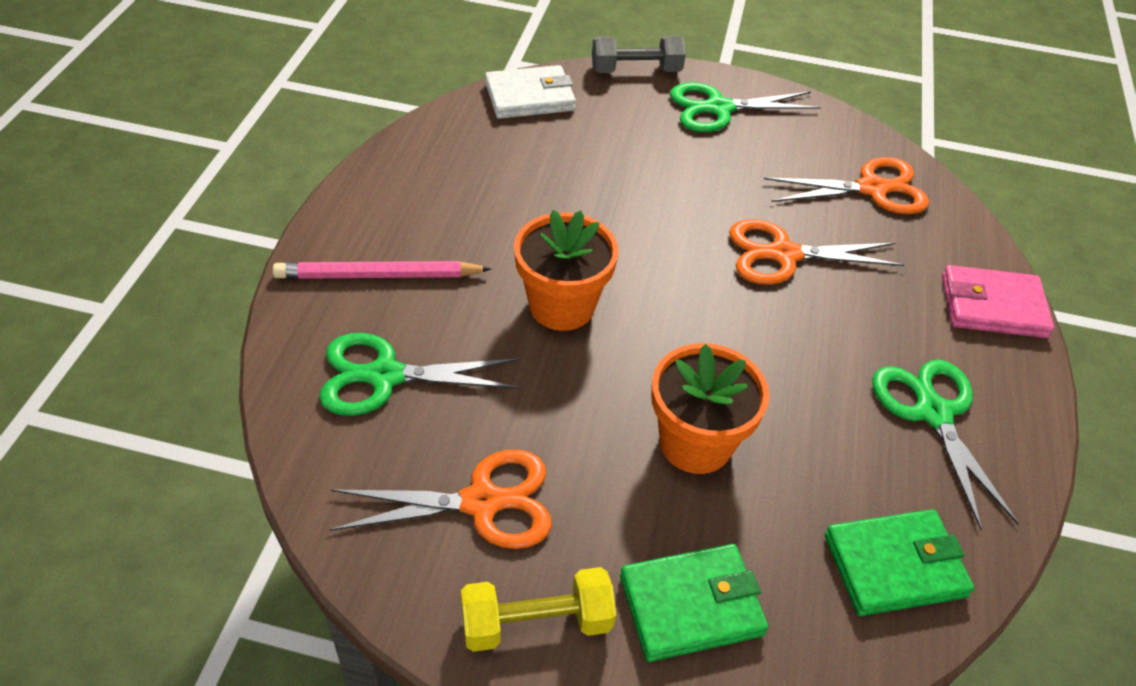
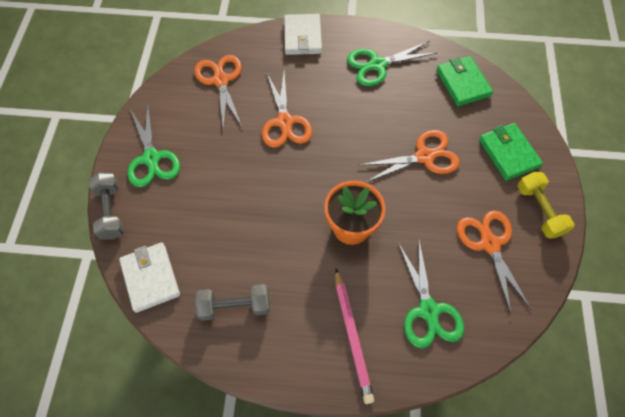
camera: 95 degrees left, 15 degrees up
orange flower pot [651,343,769,474] -> orange scissors [360,130,460,183]
pink wallet [942,265,1054,338] -> white wallet [284,14,322,55]
none -> grey dumbbell [195,284,270,321]

